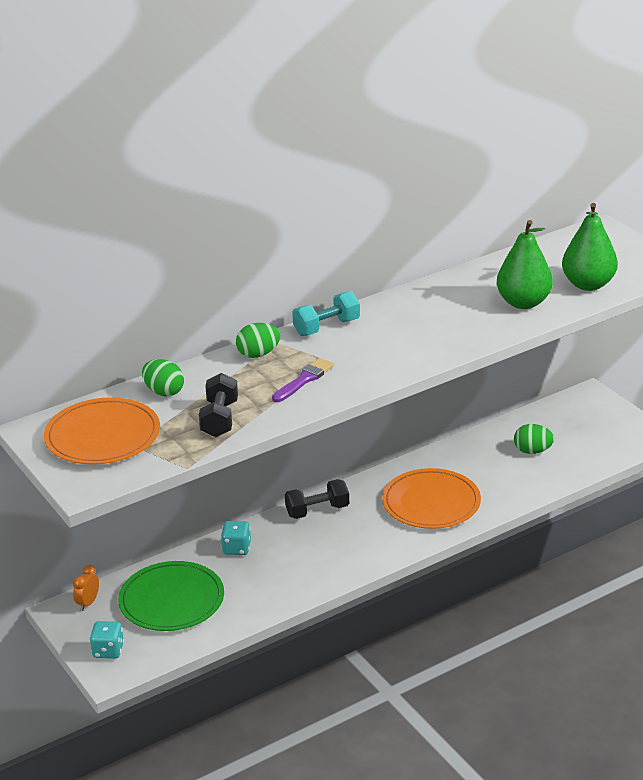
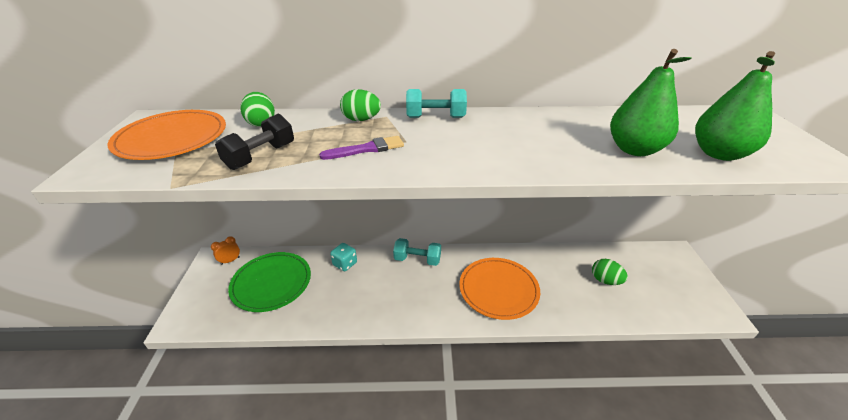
camera: 30 degrees right, 5 degrees up
turquoise dice [90,621,124,659] -> none
black dumbbell [285,479,349,519] -> turquoise dumbbell [393,238,441,266]

